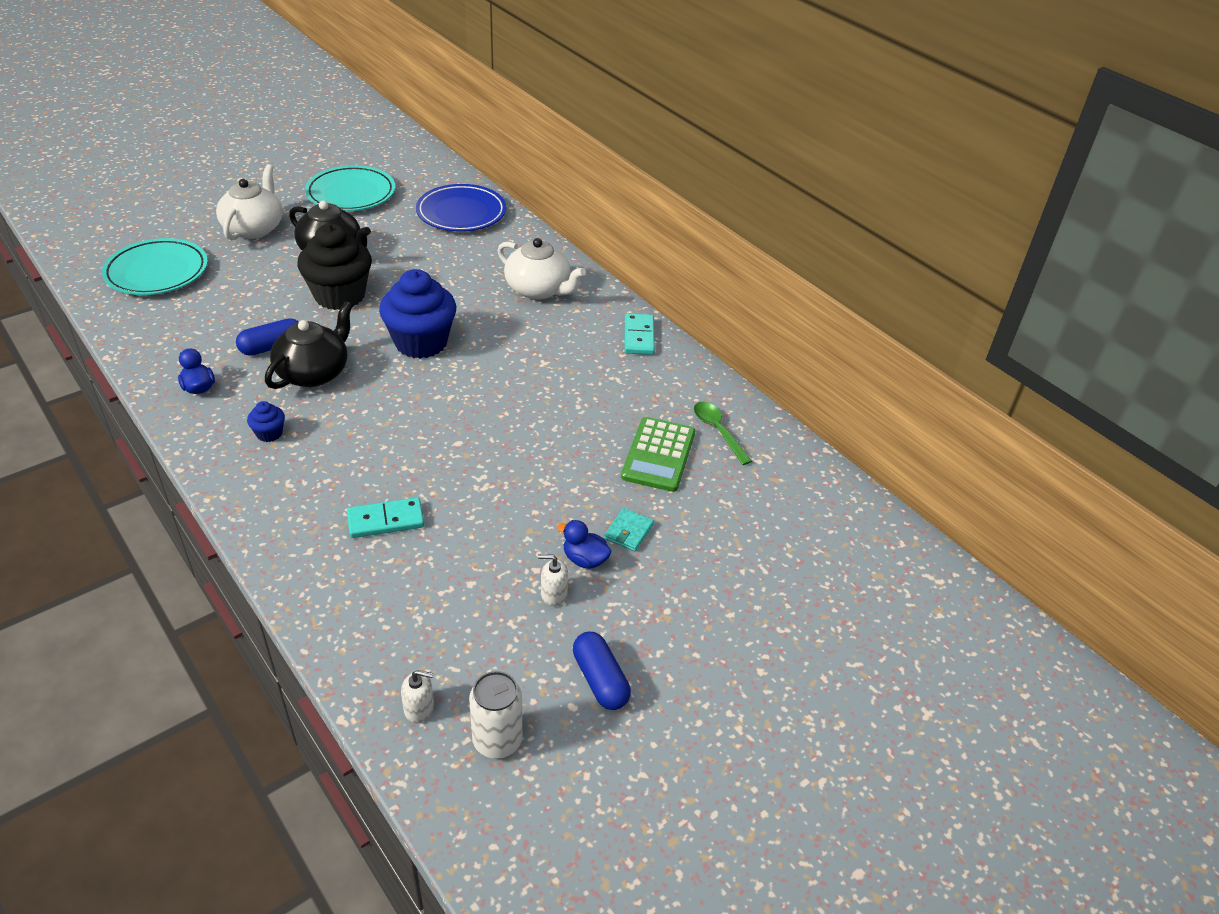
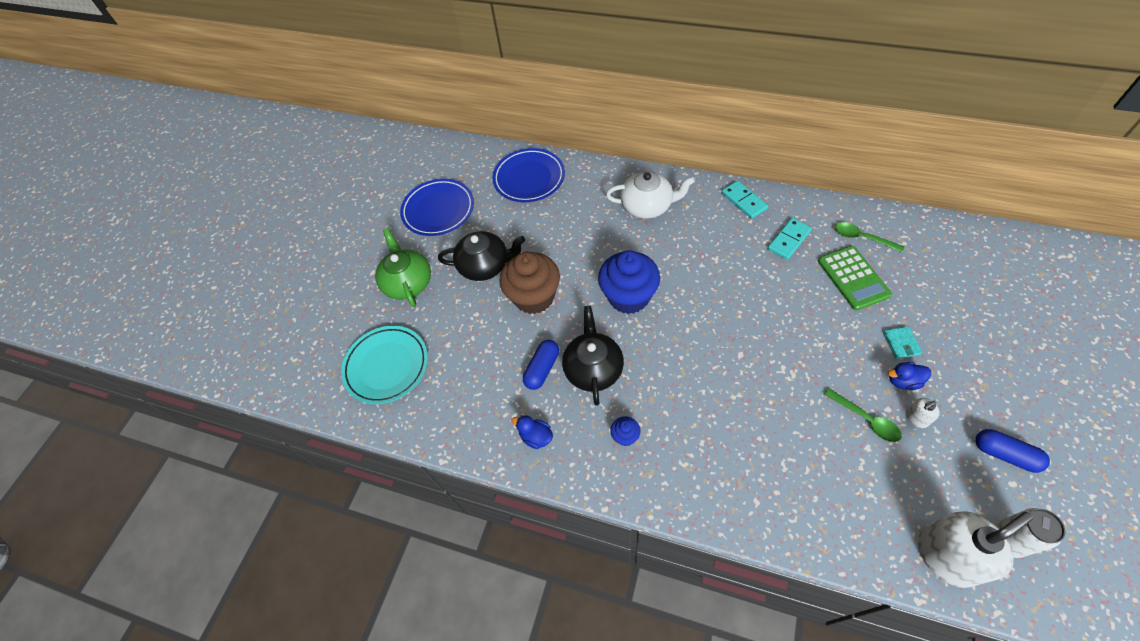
camera: 25 degrees left, 15 degrees up
white teapot [216,164,283,240] -> green teapot [375,228,431,307]
black cupcake [297,224,372,310] -> brown cupcake [499,252,560,314]
turquoise plate [305,165,395,211] -> blue plate [400,179,474,236]
turquoise domino [347,497,424,538] -> turquoise domino moved to [768,218,812,260]
white soap dispenser [401,670,434,723] -> white soap dispenser [918,511,1033,588], size x2.30
none -> green spoon [824,388,902,442]

